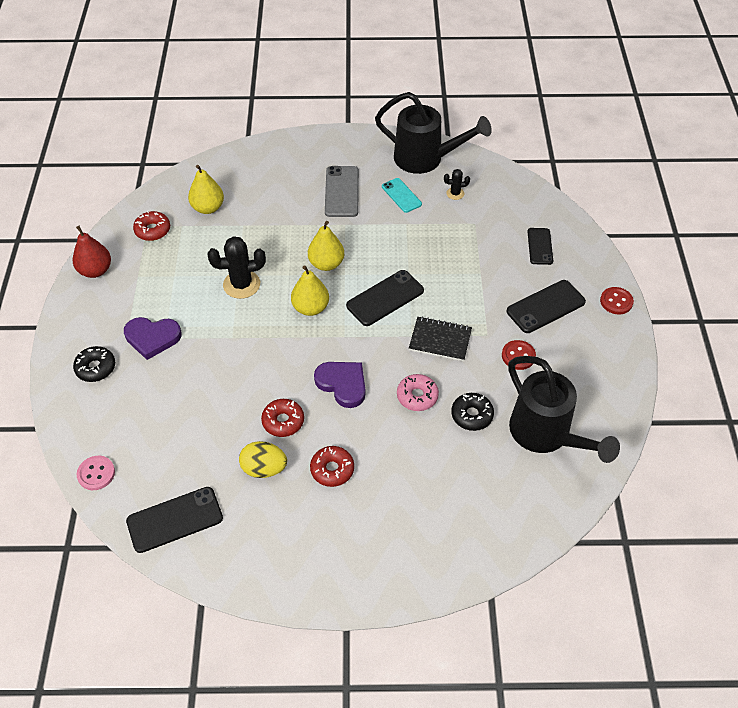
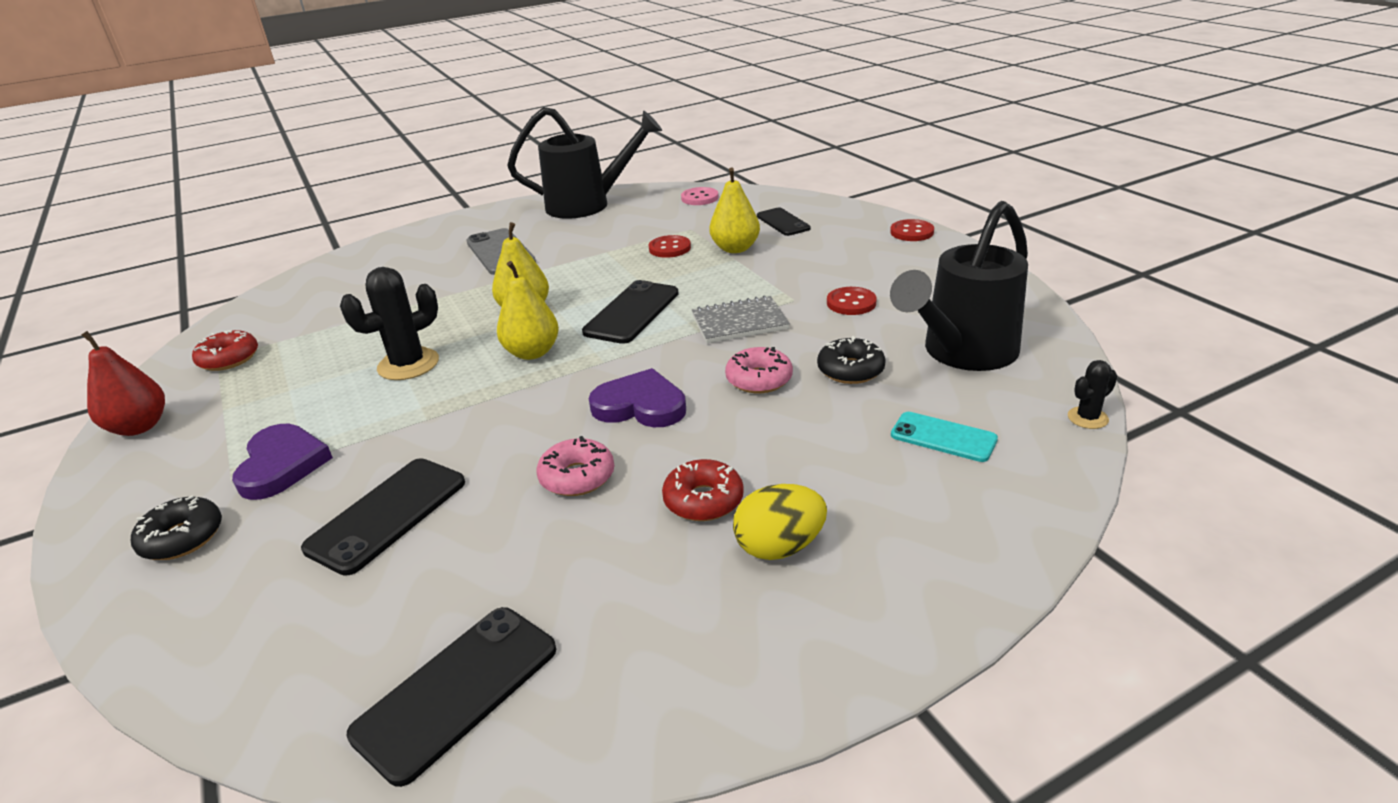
camera: 25 degrees left, 20 degrees down
pink button [77,456,115,490] -> pink button moved to [681,187,718,205]
purple heart [124,317,181,360] -> purple heart turned 75 degrees counterclockwise [232,424,333,500]
yellow pear [188,165,224,214] -> yellow pear moved to [709,167,760,253]
yellow egg [239,441,287,478] -> yellow egg moved to [733,484,827,560]
red donut [261,399,304,437] -> pink donut [536,436,614,496]
turquoise phone [382,178,422,213] -> turquoise phone moved to [891,412,998,462]
black notebook [409,316,472,361] -> grey notebook [692,295,790,343]
black cactus [444,169,470,200] -> black cactus moved to [1068,360,1118,429]
black phone [507,280,586,333] -> black phone moved to [301,458,465,576]
black watering can [508,356,620,463] -> black watering can turned 105 degrees clockwise [890,201,1028,371]
none -> red button [649,235,691,258]

